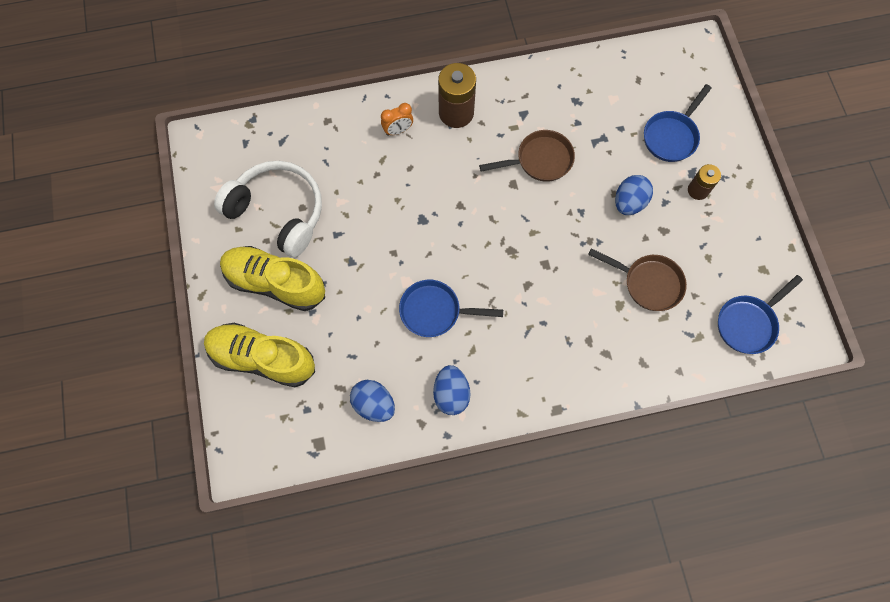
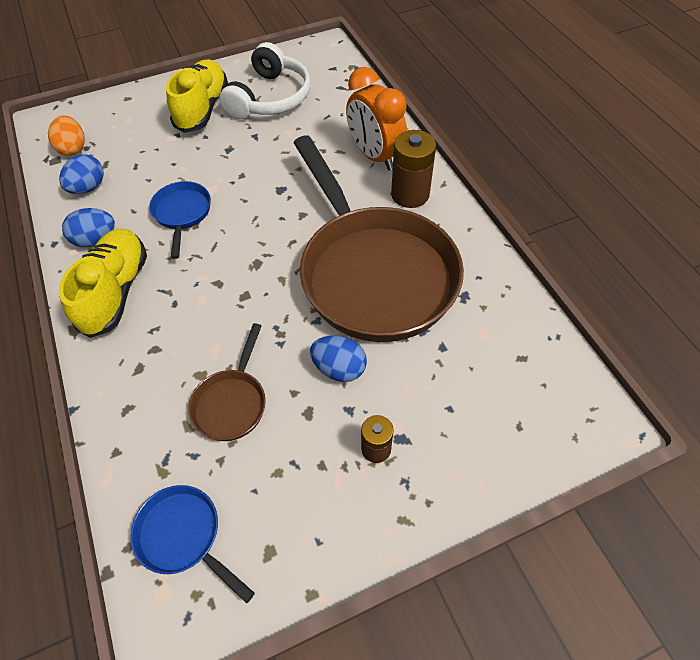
camera: 80 degrees right, 15 degrees down
yellow shoe [204,323,315,388] -> yellow shoe moved to [59,229,147,338]
orange clock [381,103,413,136] -> orange clock [346,67,407,171], size x2.13
brown pan [479,130,575,182] -> brown pan [294,135,464,342], size x2.37
blue pan [644,84,712,162] -> none
none -> orange egg [48,115,85,156]

